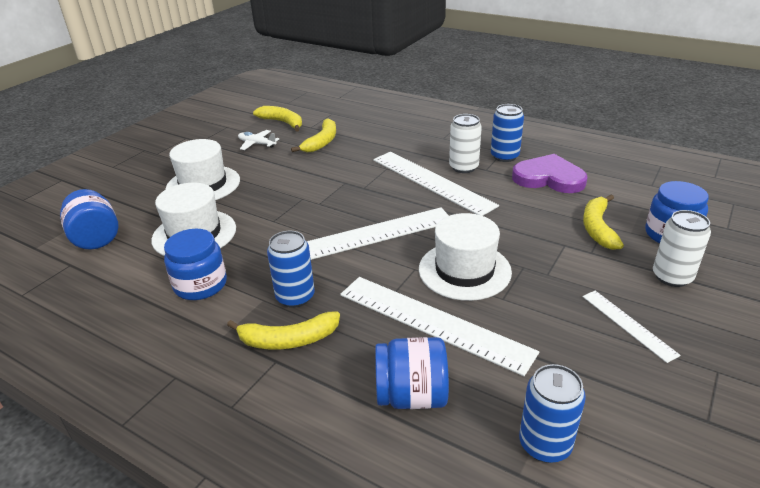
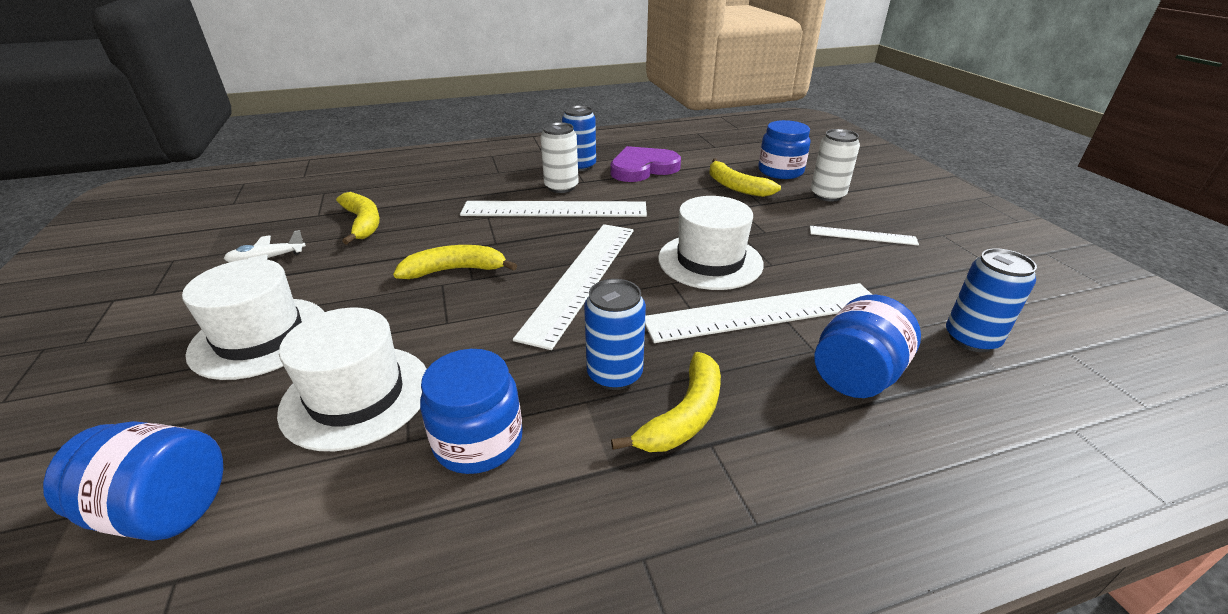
camera: 50 degrees left, 0 degrees up
yellow banana [253,106,302,132] -> yellow banana moved to [393,245,517,279]

